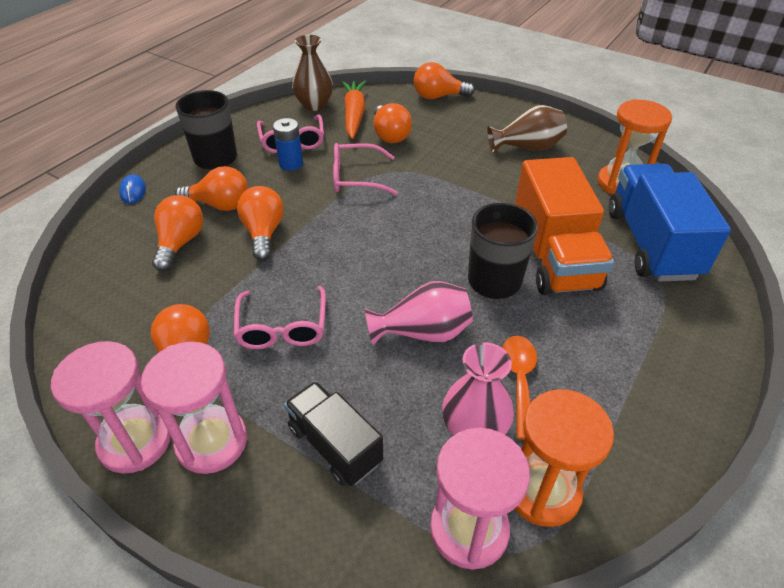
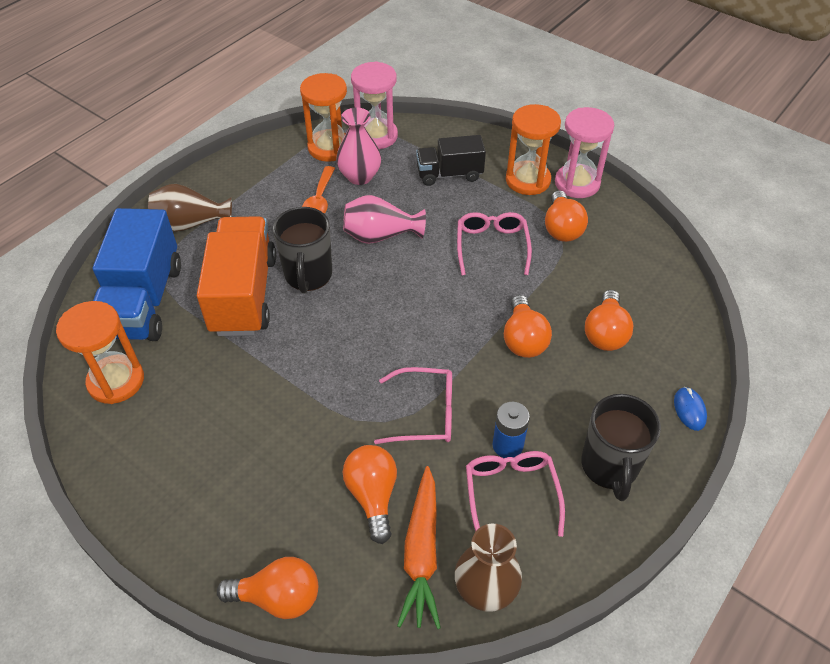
camera: 175 degrees left, 5 degrees up
pink hourglass [141,341,247,474] -> orange hourglass [506,104,561,195]
orange light bulb [175,166,248,211] -> none
black truck [284,381,383,486] -> black truck turned 120 degrees clockwise [416,135,486,186]
brown vase [487,105,567,154] -> brown vase moved to [148,184,232,232]

